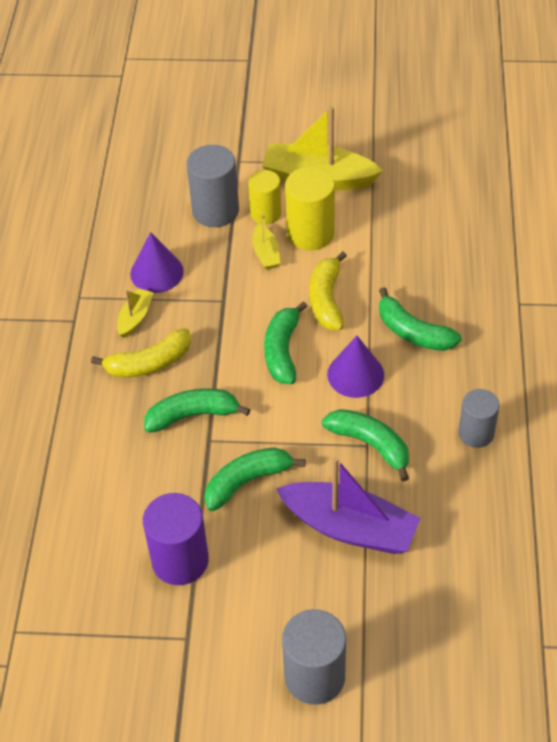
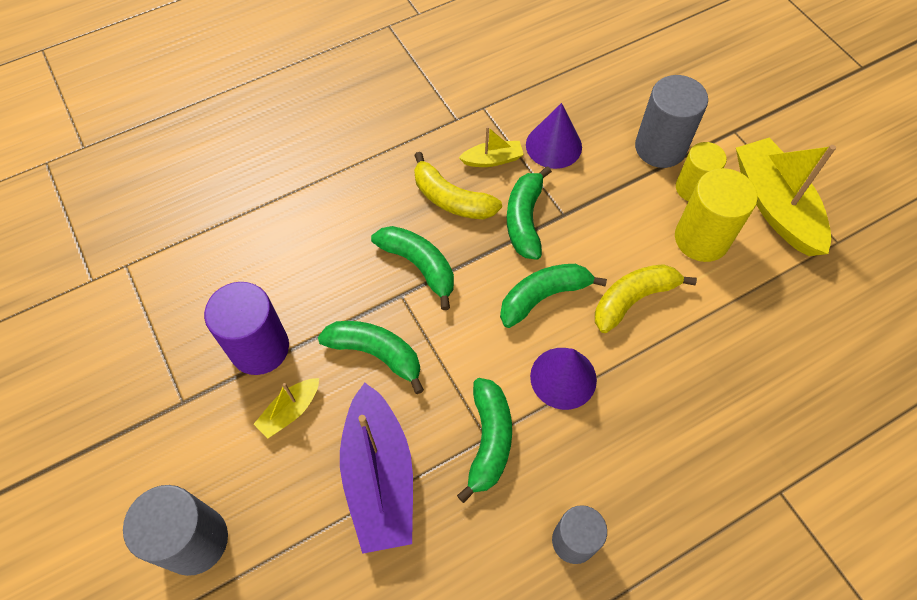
camera: 55 degrees right, 10 degrees up
yellow boat [252,215,280,270] -> yellow boat moved to [254,378,319,439]
green banana [379,287,462,351] -> green banana moved to [507,166,552,260]

